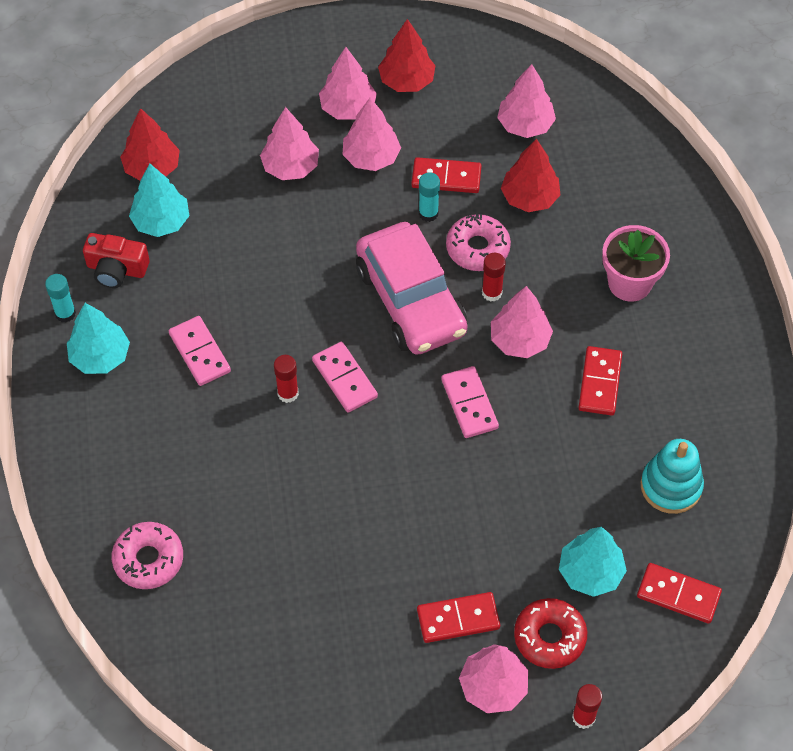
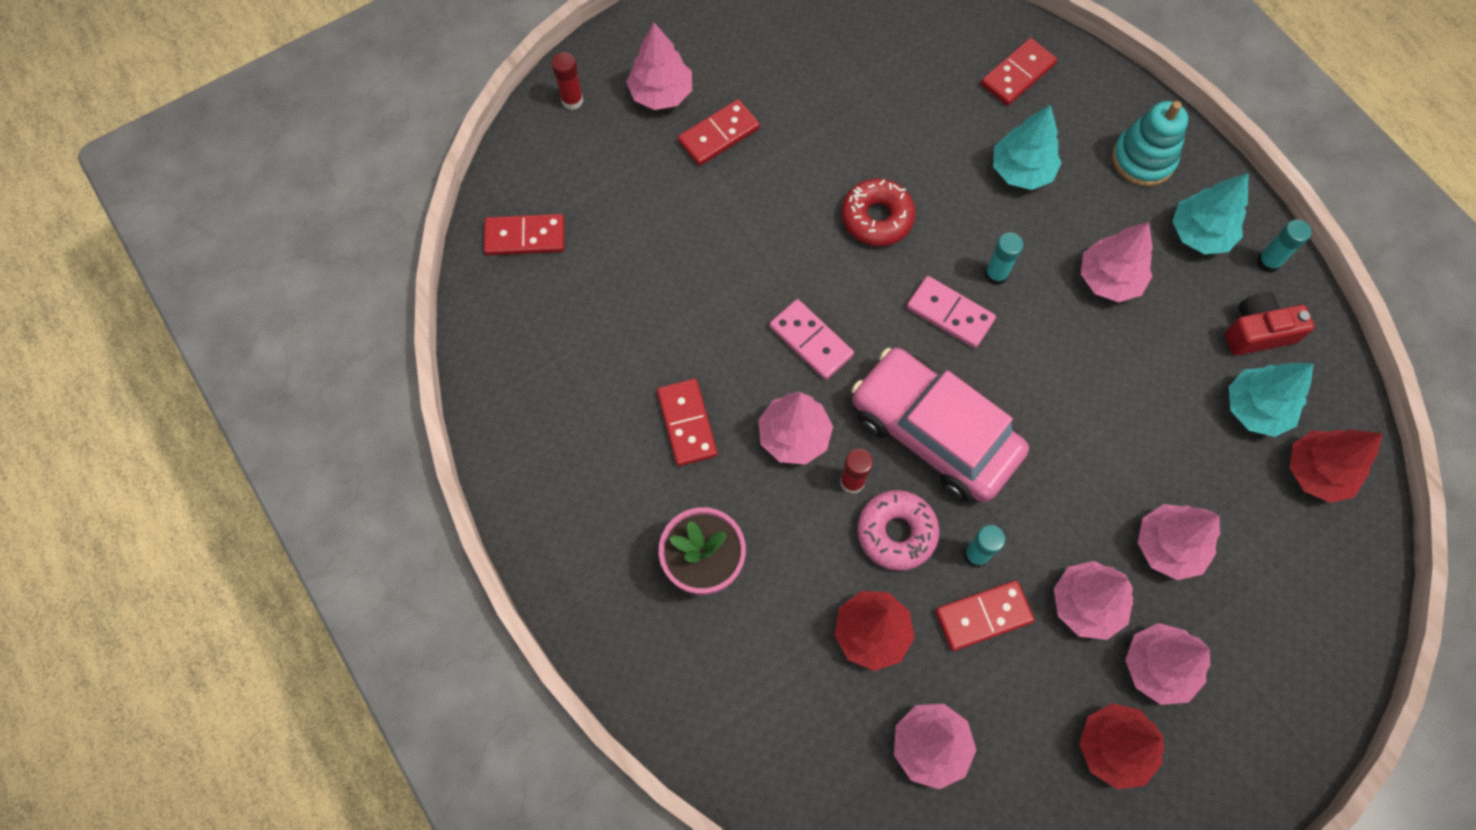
camera: 155 degrees right, 10 degrees up
pink donut [112,522,183,589] -> red domino [981,38,1057,106]
pink domino [169,316,231,386] -> pink tree [1081,222,1153,302]
red glue stick [274,355,299,403] -> turquoise glue stick [984,232,1023,285]
red donut [514,598,587,669] -> red donut moved to [842,178,915,246]
turquoise tree [559,527,627,597] -> turquoise tree moved to [993,105,1061,190]
turquoise stacking toy [641,439,704,514] -> turquoise stacking toy moved to [1112,101,1188,186]

